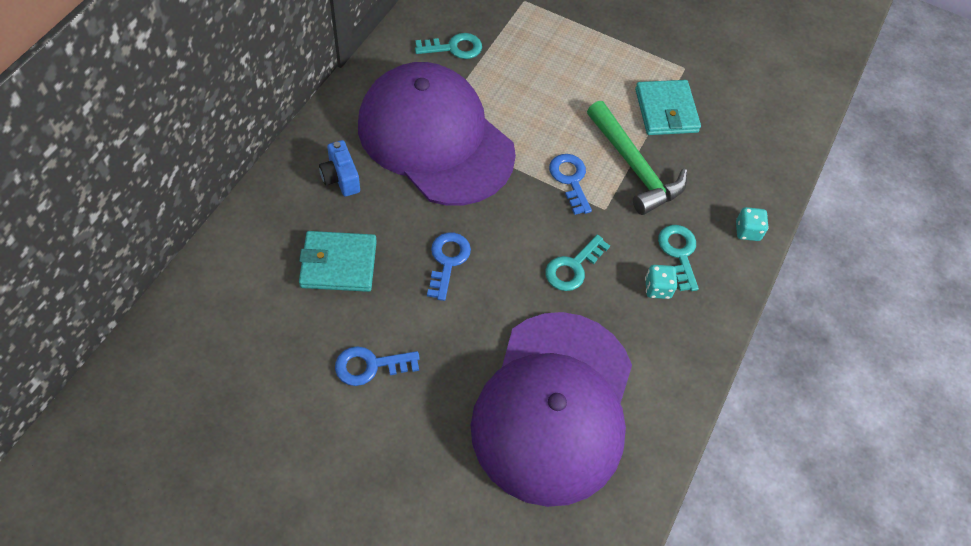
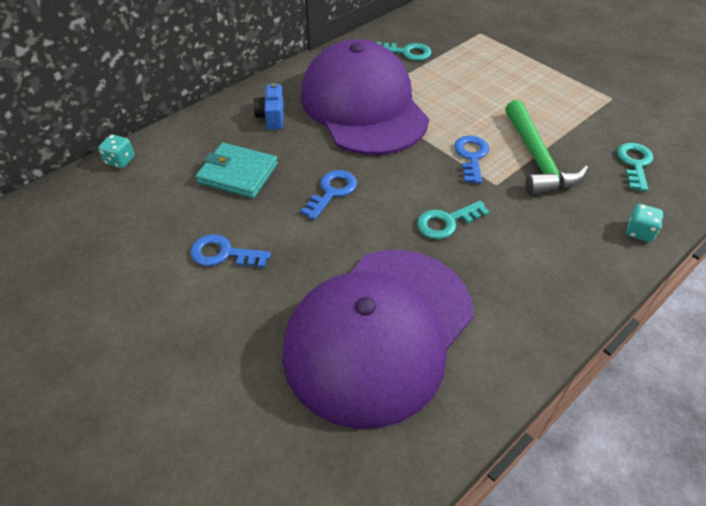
camera: 25 degrees right, 10 degrees down
turquoise wallet [635,80,701,135] -> none
turquoise dice [645,265,677,299] -> turquoise dice moved to [98,135,135,168]
turquoise key [658,225,699,291] -> turquoise key moved to [617,143,654,192]

